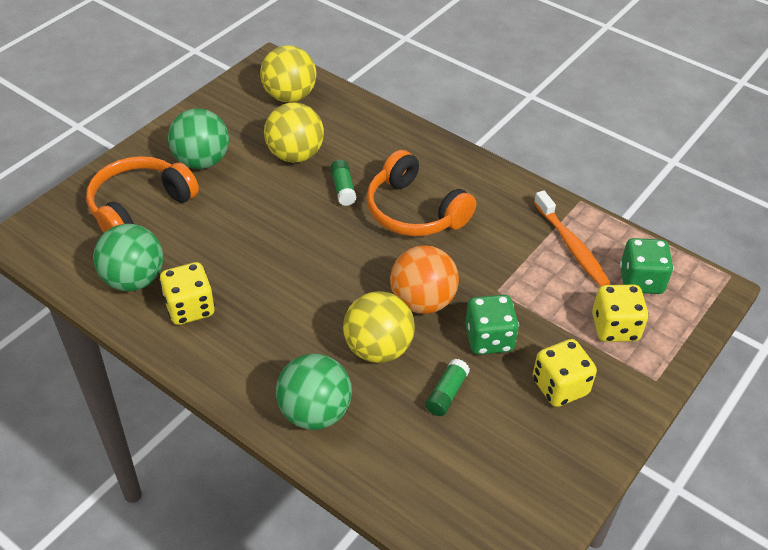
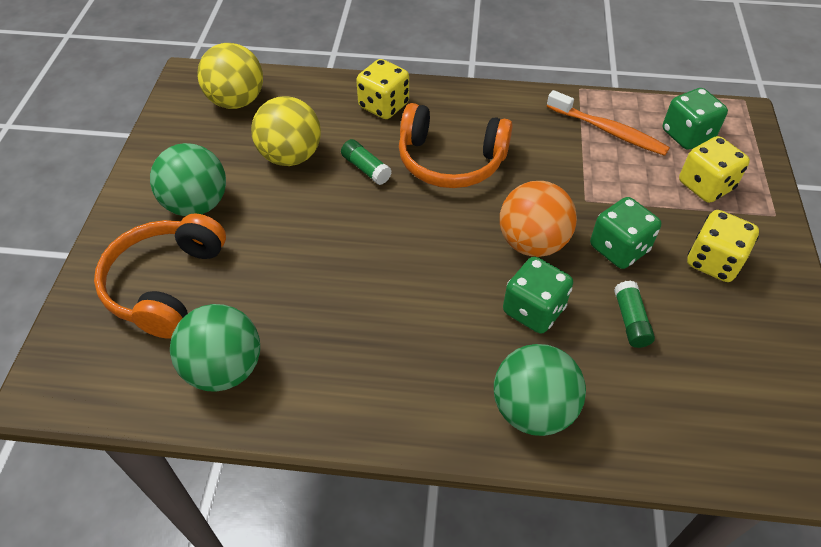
camera: 30 degrees left, 5 degrees up
yellow dice [159,262,215,325] -> yellow dice moved to [356,59,409,119]
yellow ball [343,291,415,363] -> green dice [503,257,573,334]

